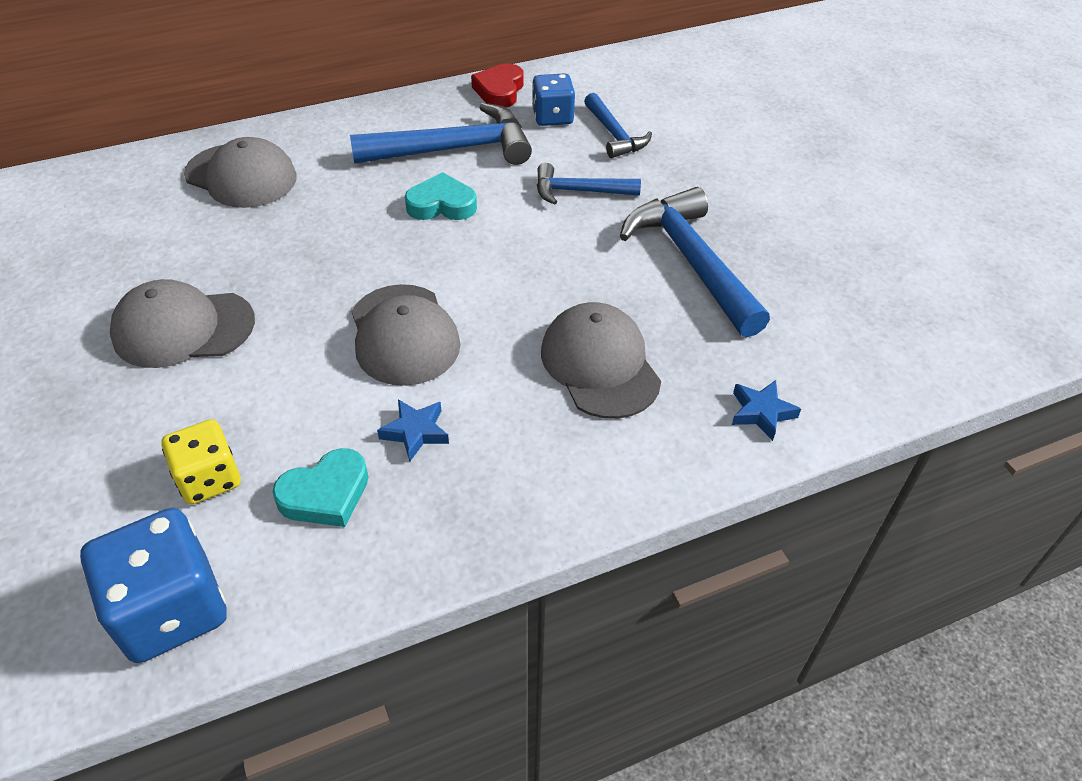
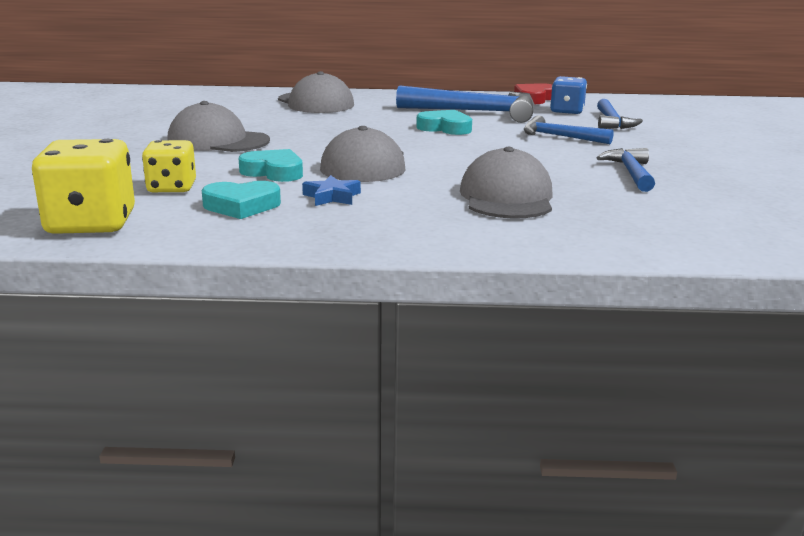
camera: 25 degrees right, 25 degrees down
blue dice [80,508,227,663] -> yellow dice [32,139,135,234]
blue hammer [620,187,770,337] -> blue hammer [597,148,655,192], size x0.58
blue star [732,380,801,441] -> none
none -> turquoise heart [238,149,303,182]

